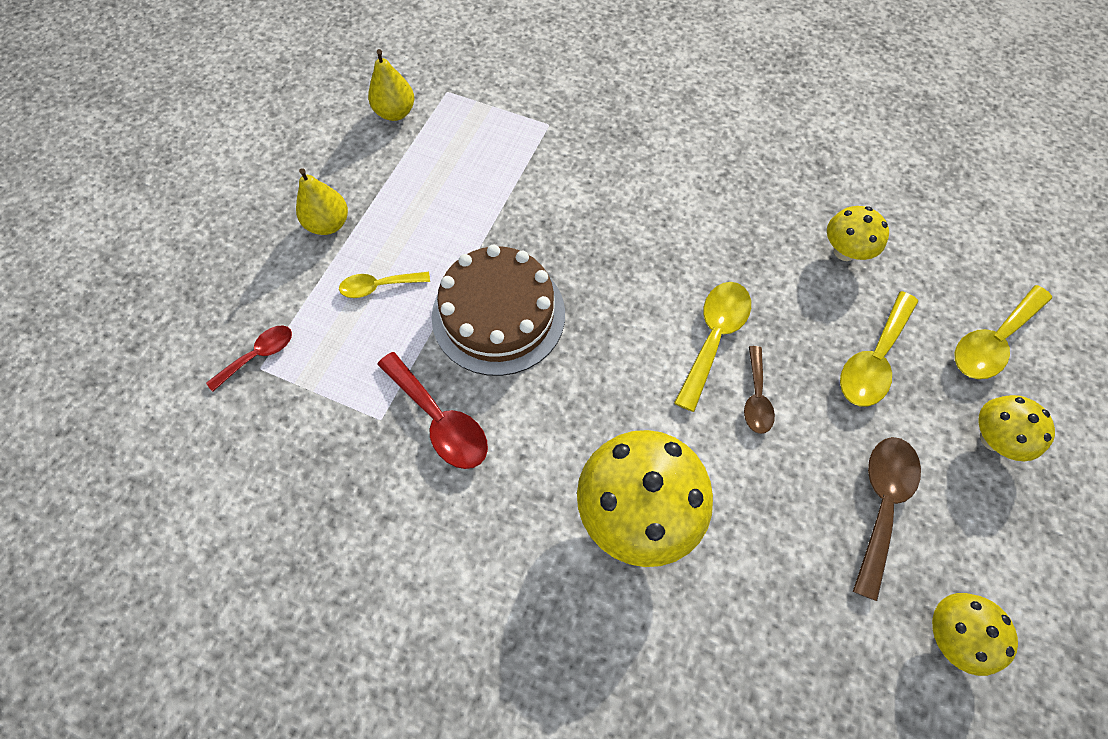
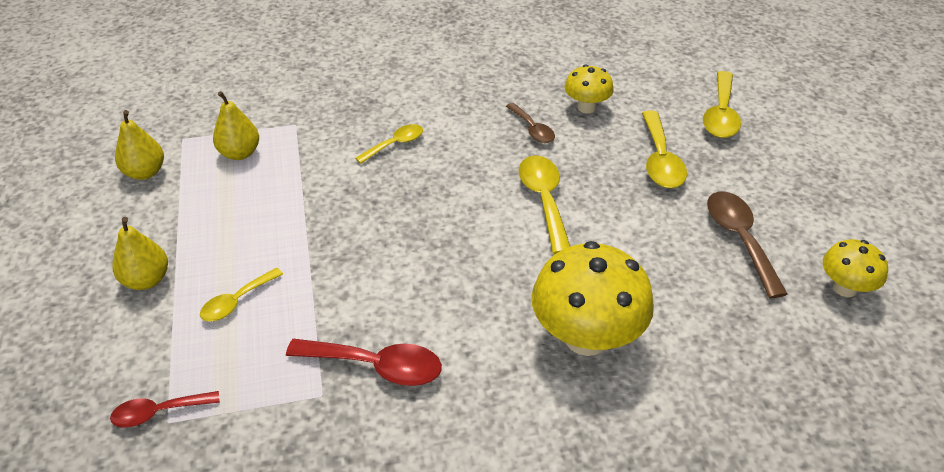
camera: 35 degrees left, 20 degrees down
red spoon [206,325,292,391] -> red spoon turned 120 degrees counterclockwise [110,391,220,428]
brown cake [432,245,565,376] -> none
brown spoon [744,346,775,434] -> brown spoon moved to [506,103,555,143]
yellow mushroom [978,395,1055,461] -> none
none -> yellow pear [213,91,259,160]
none -> yellow spoon [355,124,423,164]

